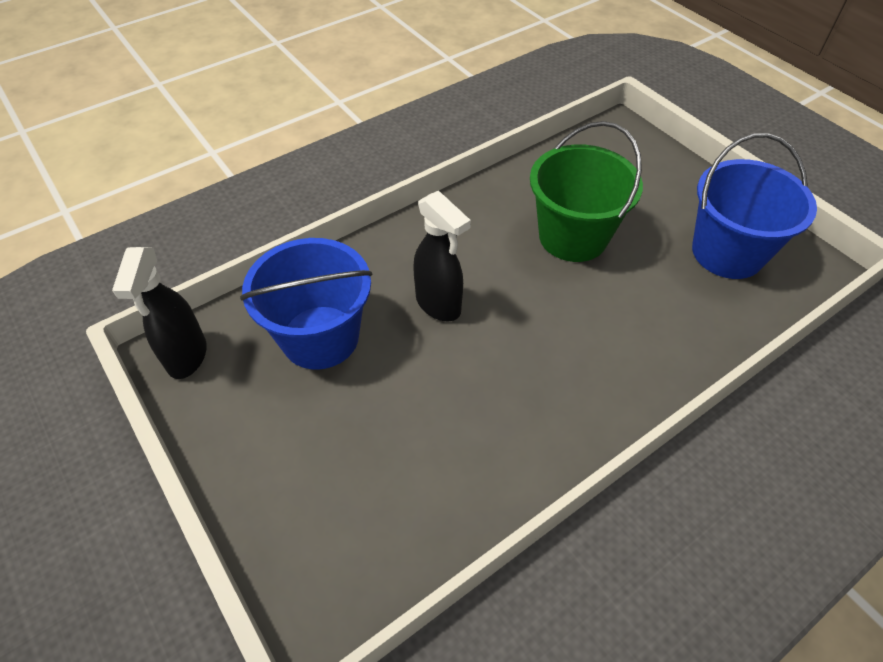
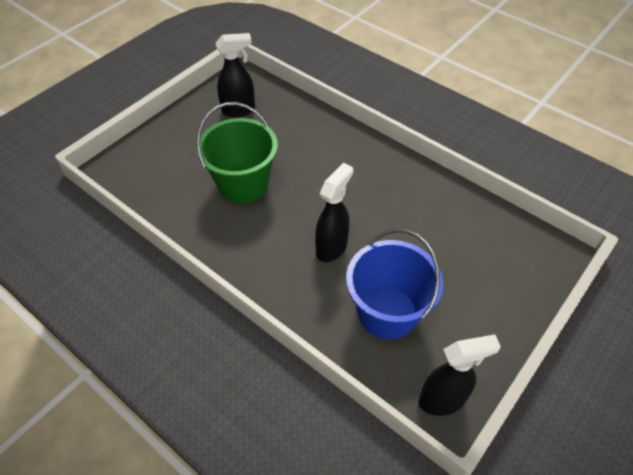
camera: 105 degrees left, 0 degrees up
blue bucket [692,133,817,279] -> black spray bottle [216,33,255,118]

